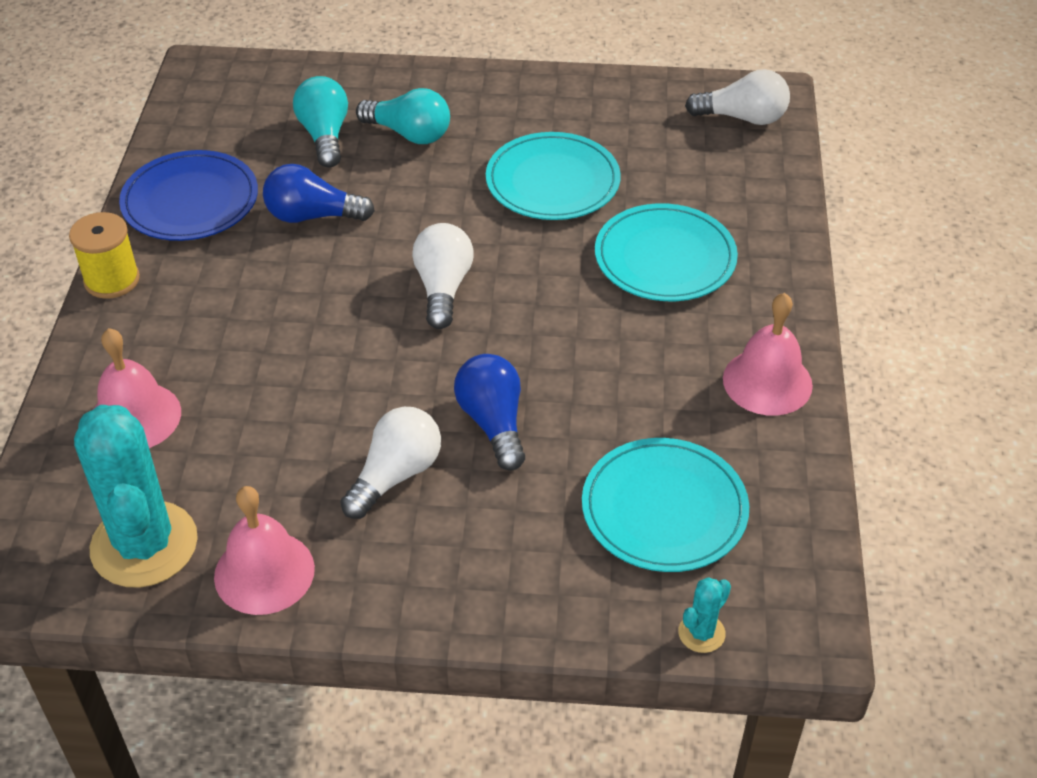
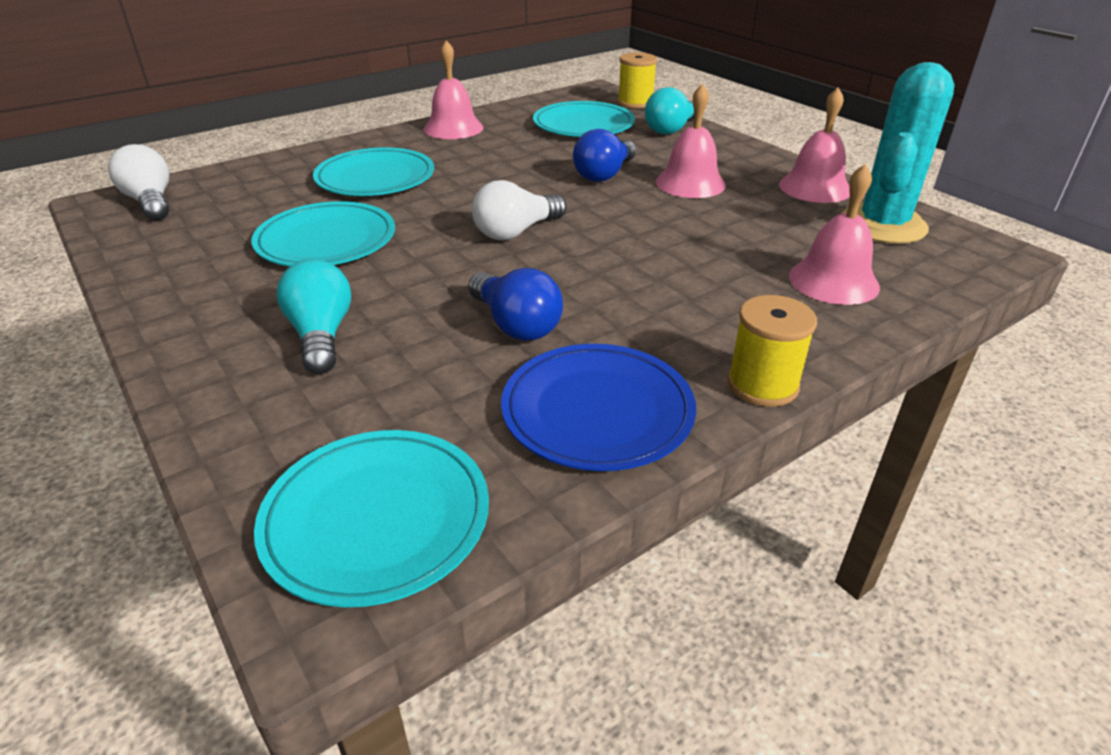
camera: 130 degrees left, 10 degrees down
turquoise light bulb [293,76,348,167] -> turquoise light bulb moved to [645,87,695,134]
white light bulb [340,407,441,519] -> pink bell [656,84,726,198]
turquoise cactus [678,577,731,653] -> yellow spool [618,52,657,109]
none -> turquoise plate [254,430,489,607]

